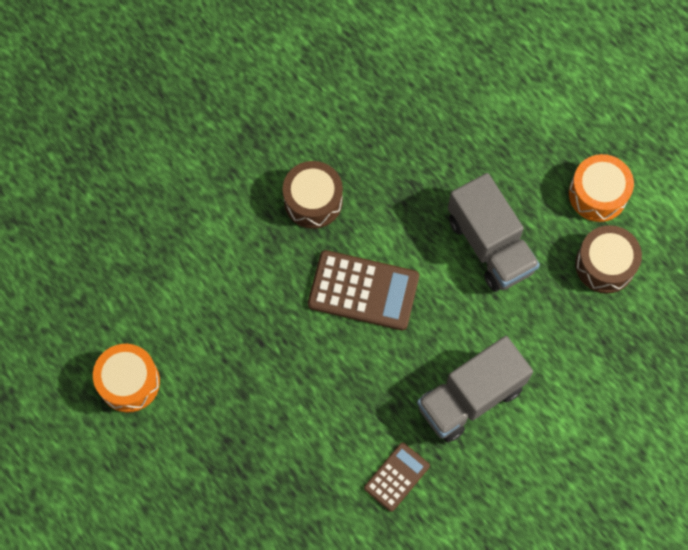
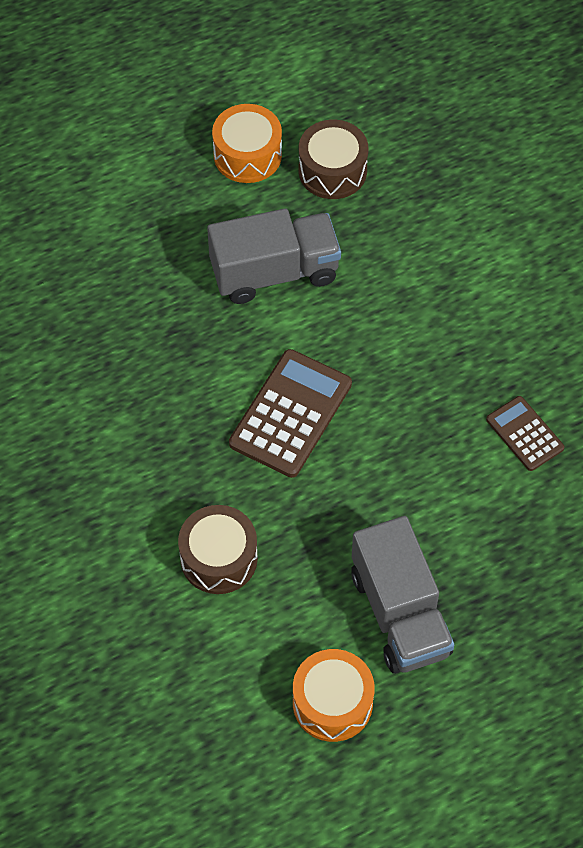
camera: 75 degrees left, 10 degrees down
brown drum [283,161,343,229] -> brown drum moved to [178,505,258,594]
grey truck [417,336,533,443] -> grey truck moved to [351,516,454,674]

